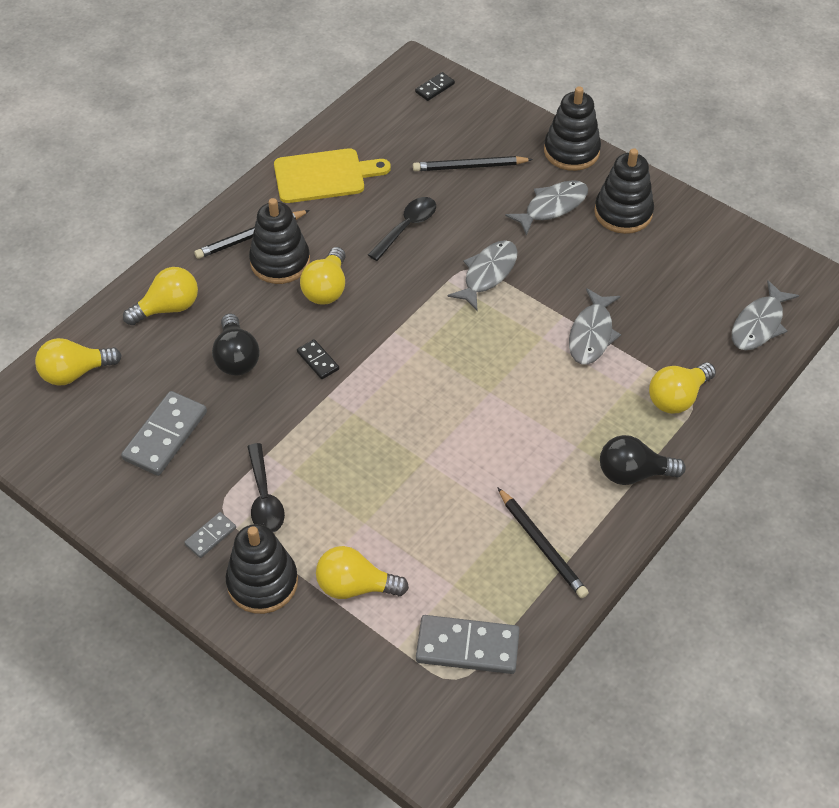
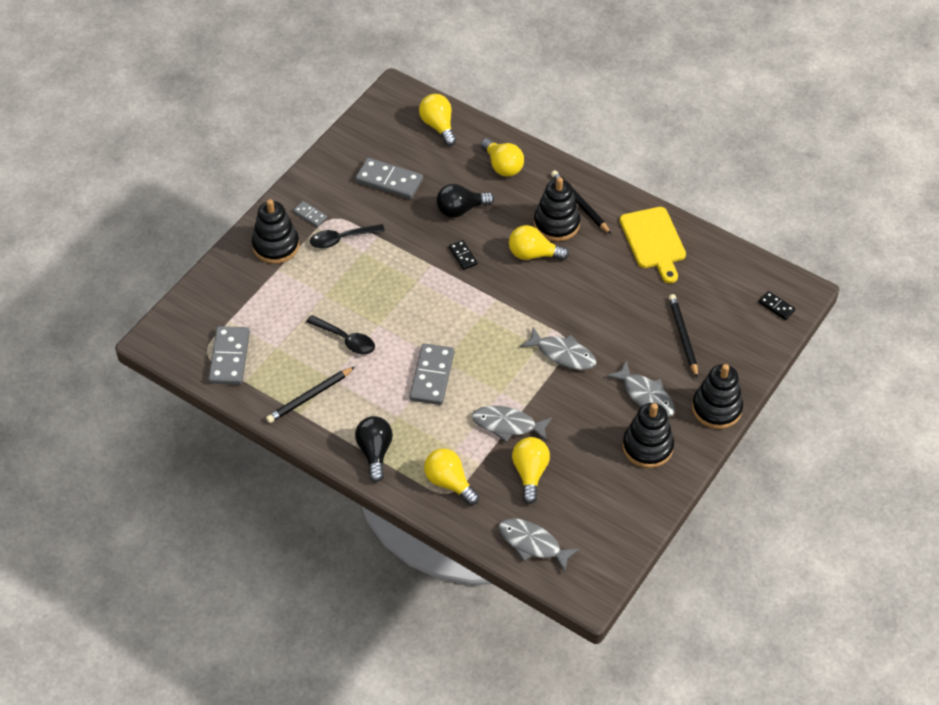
camera: 85 degrees right, 0 degrees up
black domino [297,339,339,379] -> black domino turned 75 degrees counterclockwise [449,240,478,270]
yellow light bulb [316,546,409,599] -> yellow light bulb moved to [512,437,550,504]
black spoon [368,197,436,261] -> black spoon moved to [306,315,375,355]
none -> grey domino [410,343,454,405]

